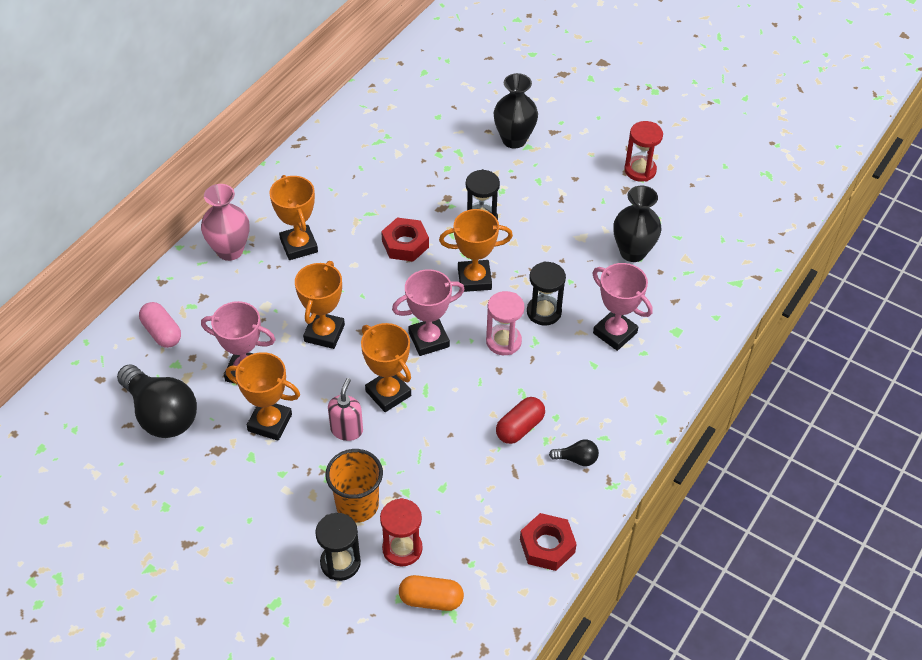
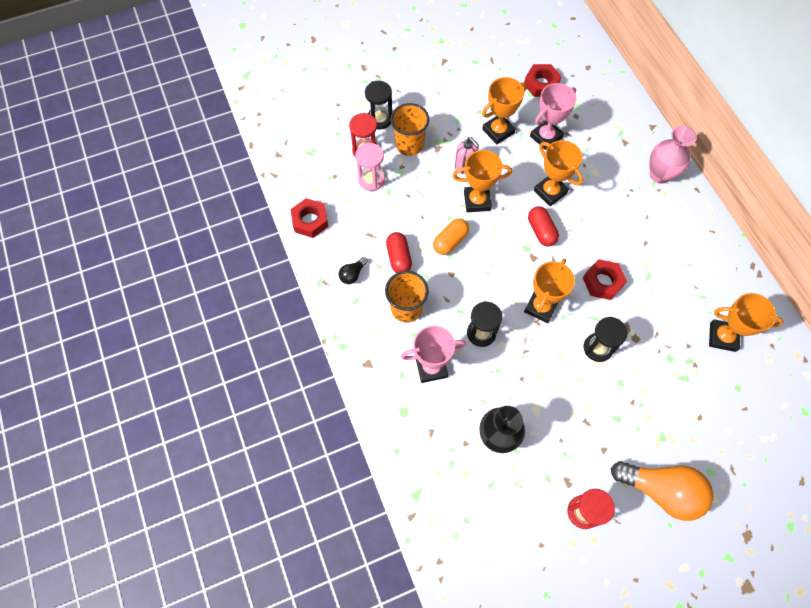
camera: 125 degrees right, 15 degrees up
black light bulb [117,364,197,438] -> red nut [524,64,562,97]
pink capsule [139,302,181,348] -> none
orange trophy [270,175,318,260] -> orange trophy moved to [709,293,783,352]
pink trophy [392,269,465,356] -> none
orange capsule [399,575,464,611] -> orange capsule moved to [433,218,469,255]
pink hourglass [486,291,525,355] -> pink hourglass moved to [356,143,385,191]
black vase [494,73,538,149] -> none
none -> orange cup [385,271,429,323]
none -> red capsule [528,206,559,247]
none -> orange light bulb [611,461,714,521]

